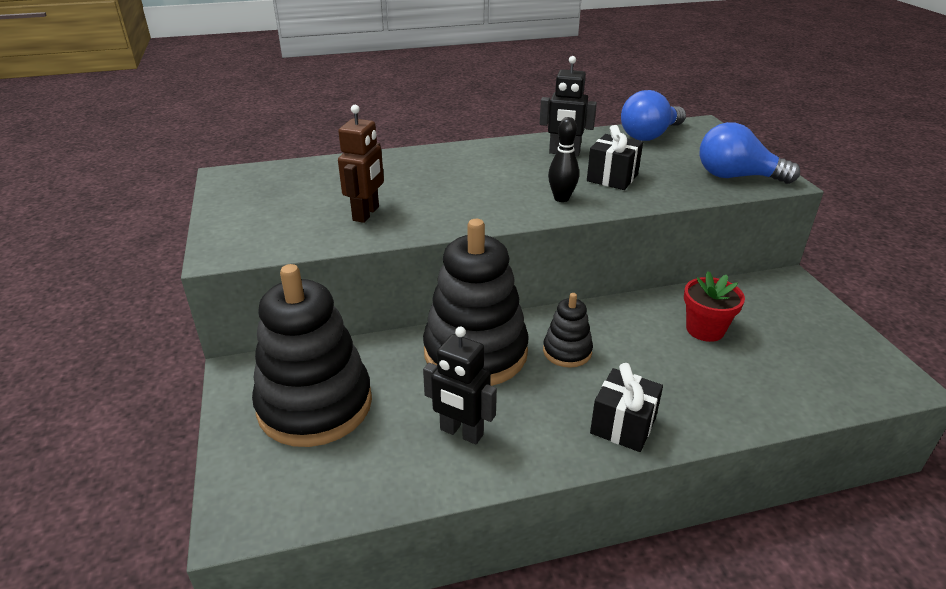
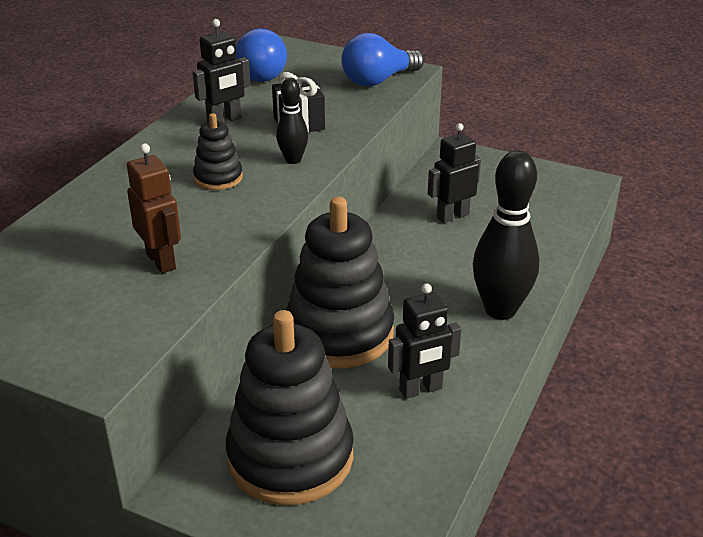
camera: 50 degrees left, 0 degrees up
black stacking toy [543,293,593,368] -> black stacking toy moved to [193,113,243,190]
black gift [590,363,663,452] -> black bowling pin [473,150,539,320]
red flower pot [684,271,745,342] -> black robot [428,123,481,223]

